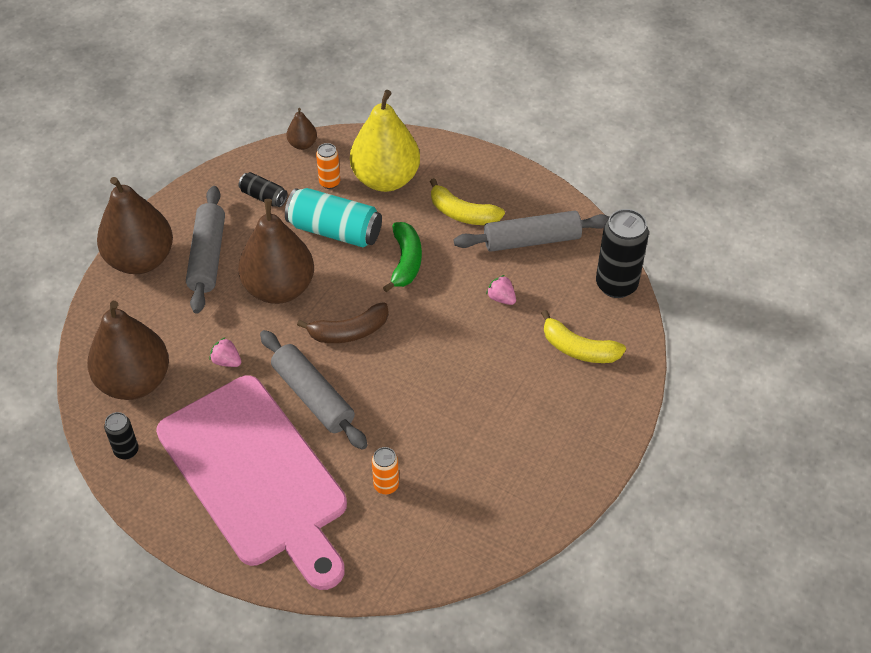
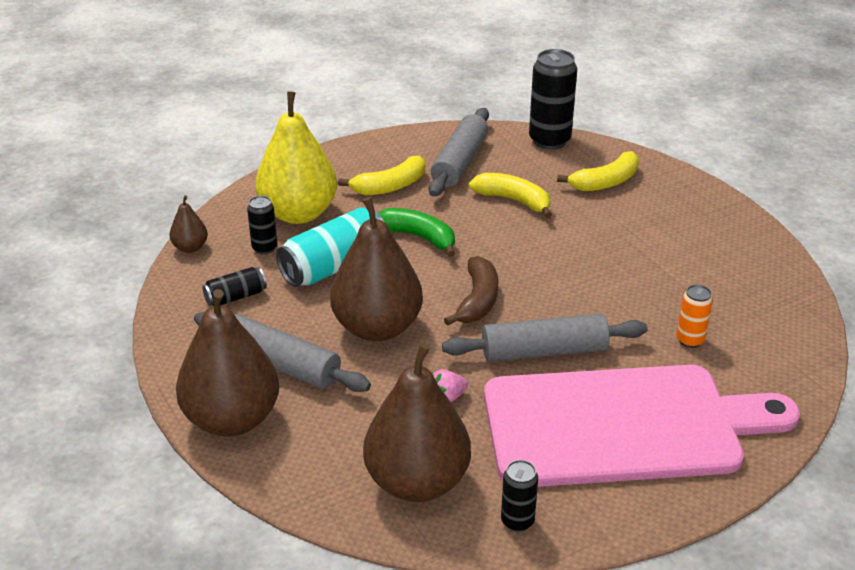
camera: 60 degrees left, 15 degrees down
orange can [316,143,340,189] -> black can [247,196,277,254]
pink strawberry [486,275,516,305] -> yellow banana [468,173,552,218]

